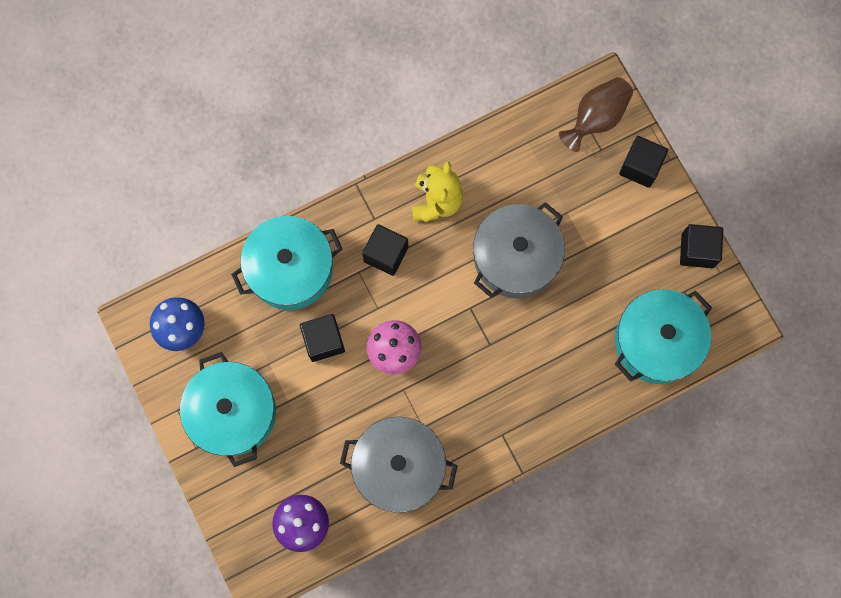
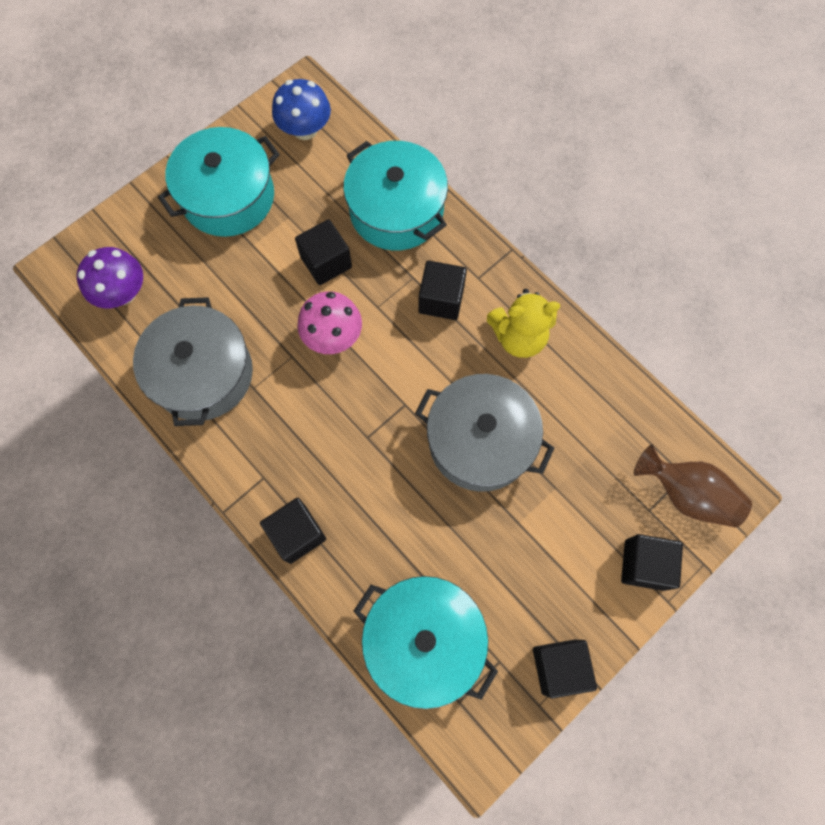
camera: 75 degrees right, 5 degrees down
none -> black cube [260,498,326,564]

